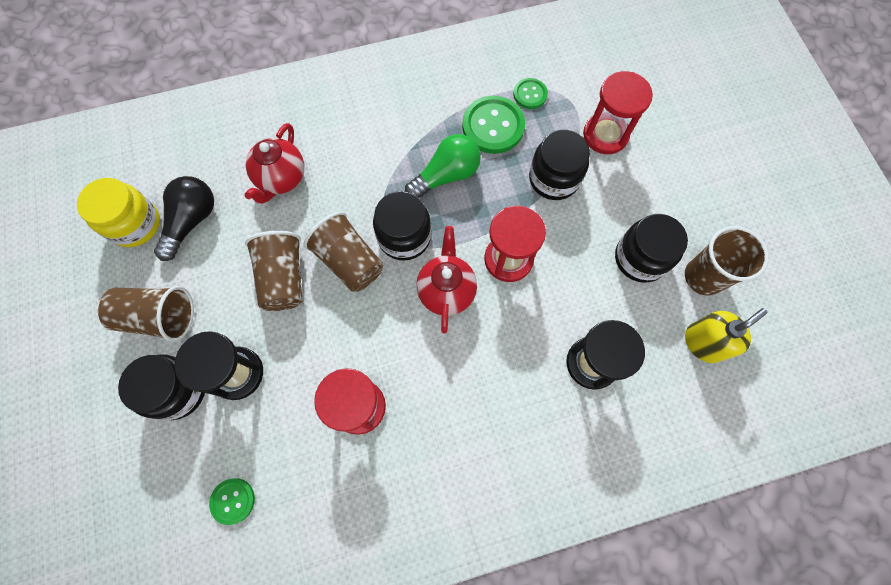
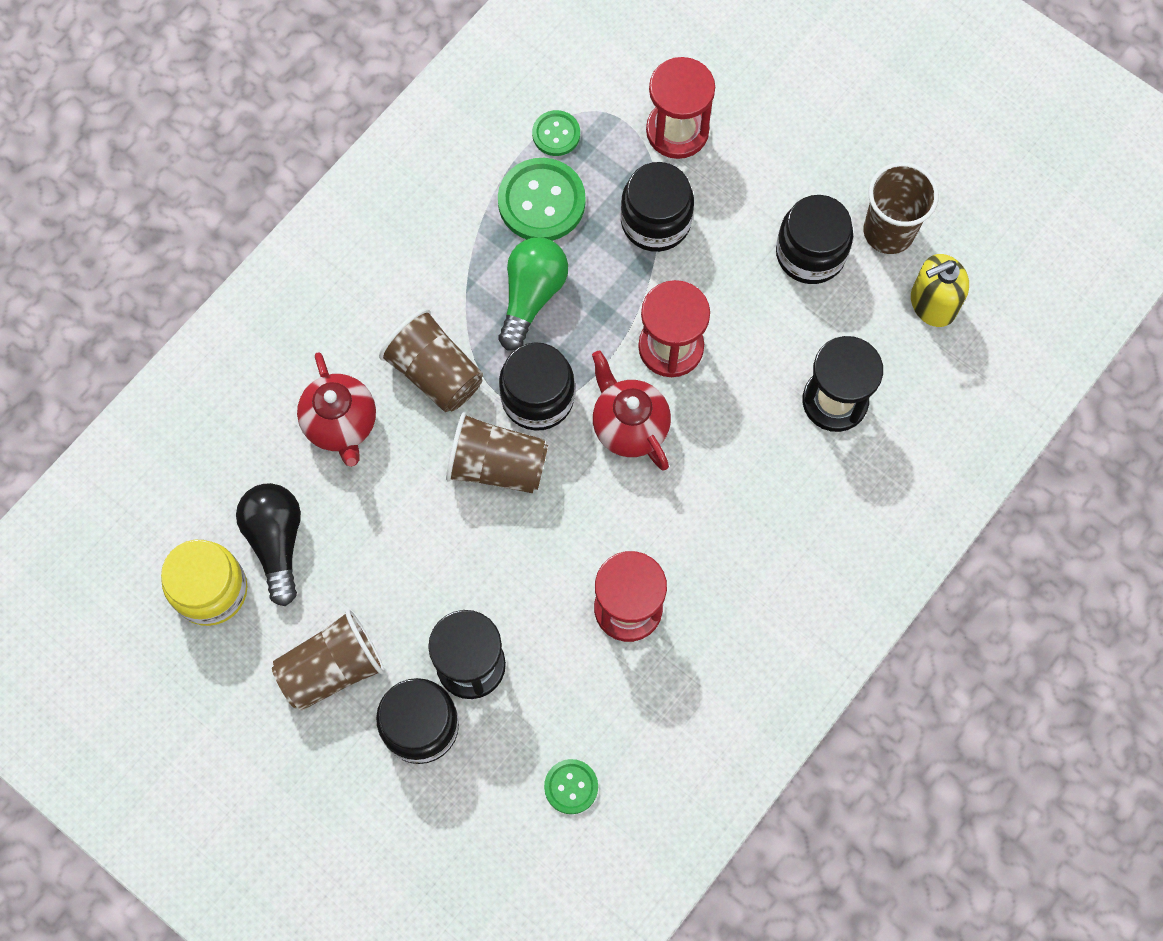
camera: 35 degrees left, 0 degrees up
brown cup [245,231,303,311] -> brown cup moved to [379,309,483,412]
yellow soap dispenser [685,308,767,363] -> yellow soap dispenser turned 135 degrees counterclockwise [911,254,969,327]

